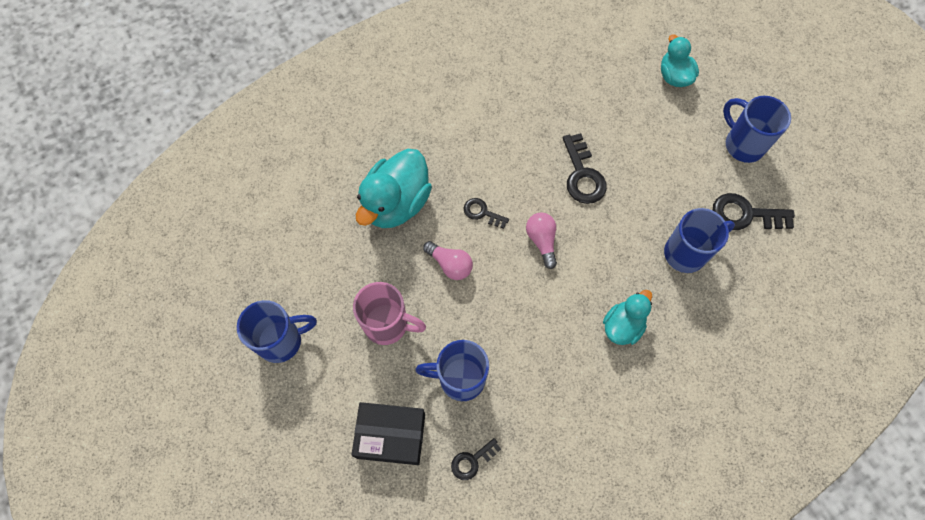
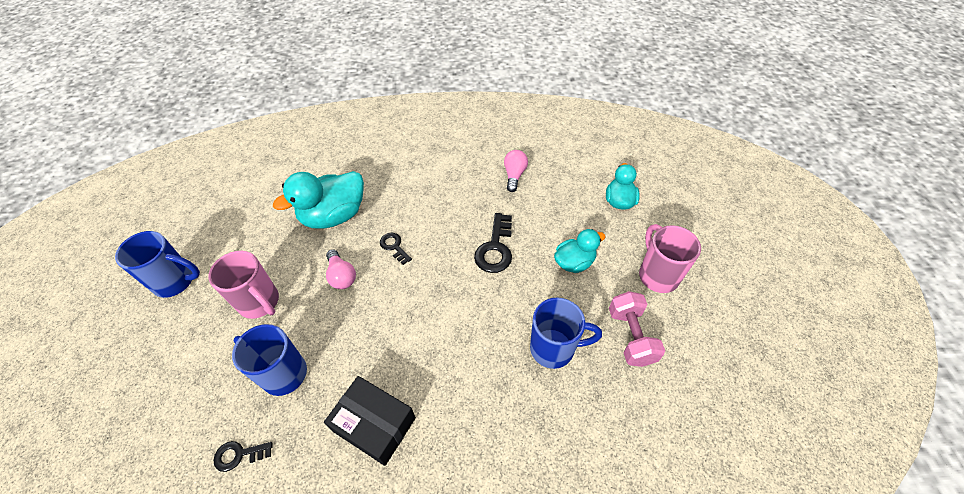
camera: 25 degrees right, 15 degrees down
black box [351,402,425,465] -> black box moved to [324,376,416,466]
pink light bulb [526,212,557,269] -> pink light bulb moved to [504,150,528,192]
turquoise duck [603,290,652,345] -> turquoise duck moved to [554,229,606,273]
black key [713,193,795,230] -> pink dumbbell [609,291,665,367]
blue mug [723,96,791,163] -> pink mug [639,224,701,293]

